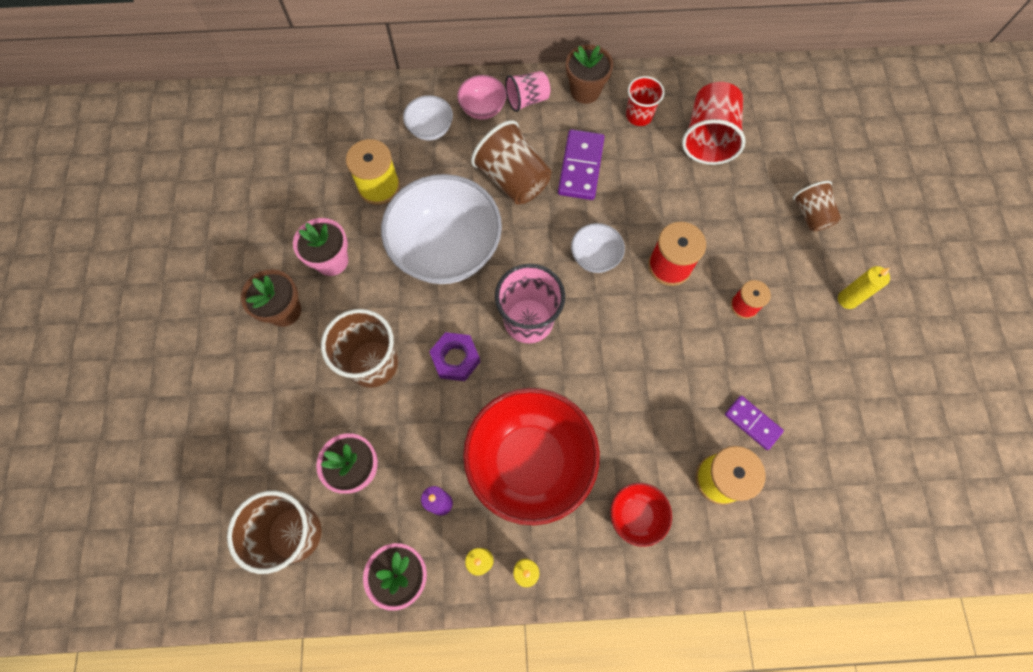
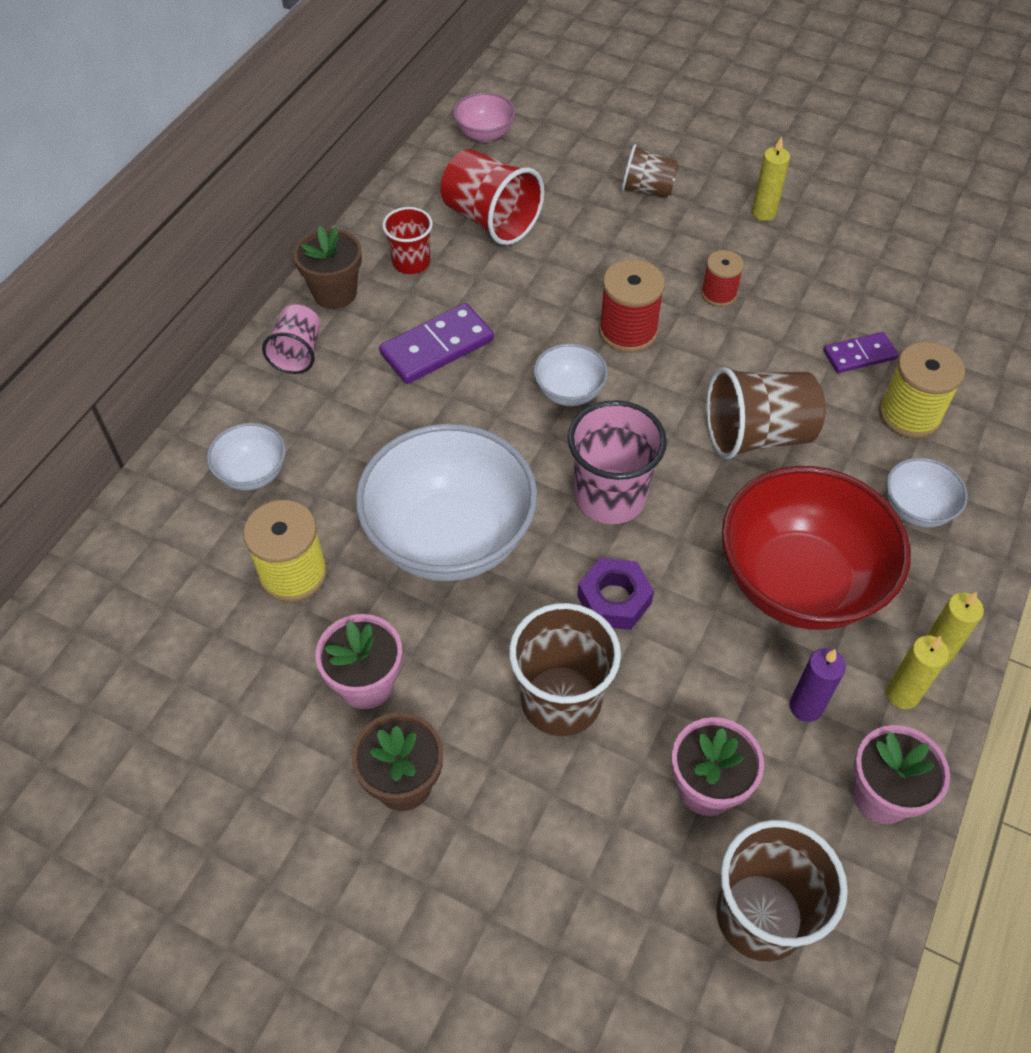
camera: 60 degrees left, 15 degrees down
pink bowl [457,75,506,120] -> pink bowl moved to [453,92,515,142]
brown cup [471,120,552,204] -> brown cup moved to [706,367,826,459]
purple domino [558,129,605,200] -> purple domino turned 75 degrees counterclockwise [379,303,494,384]
red bowl [610,483,672,547] -> white bowl [886,458,968,528]

